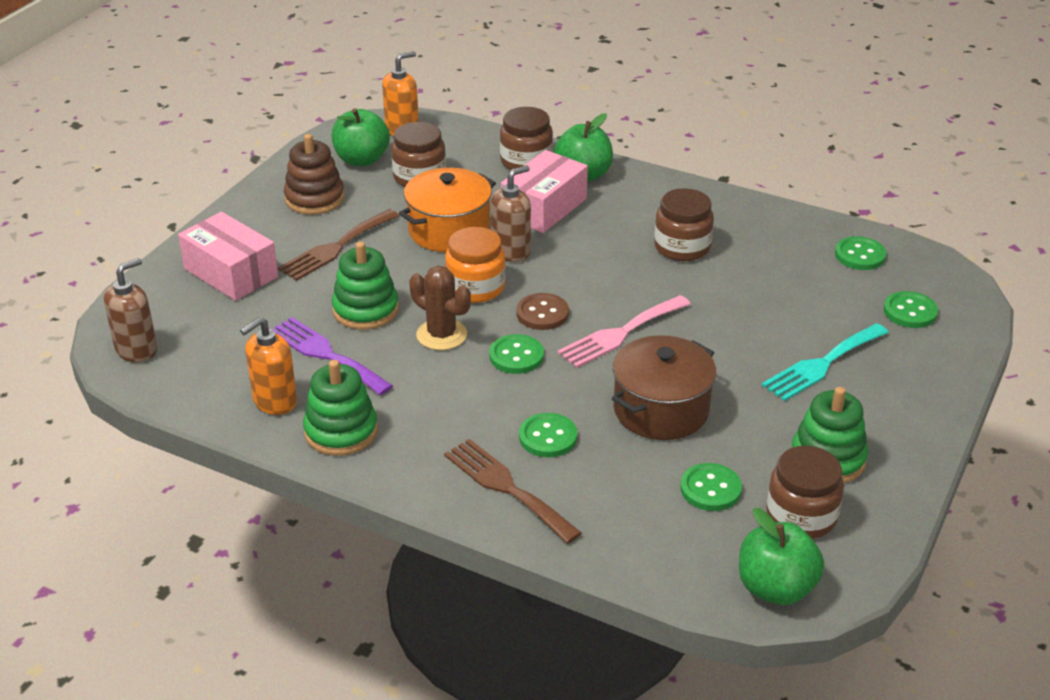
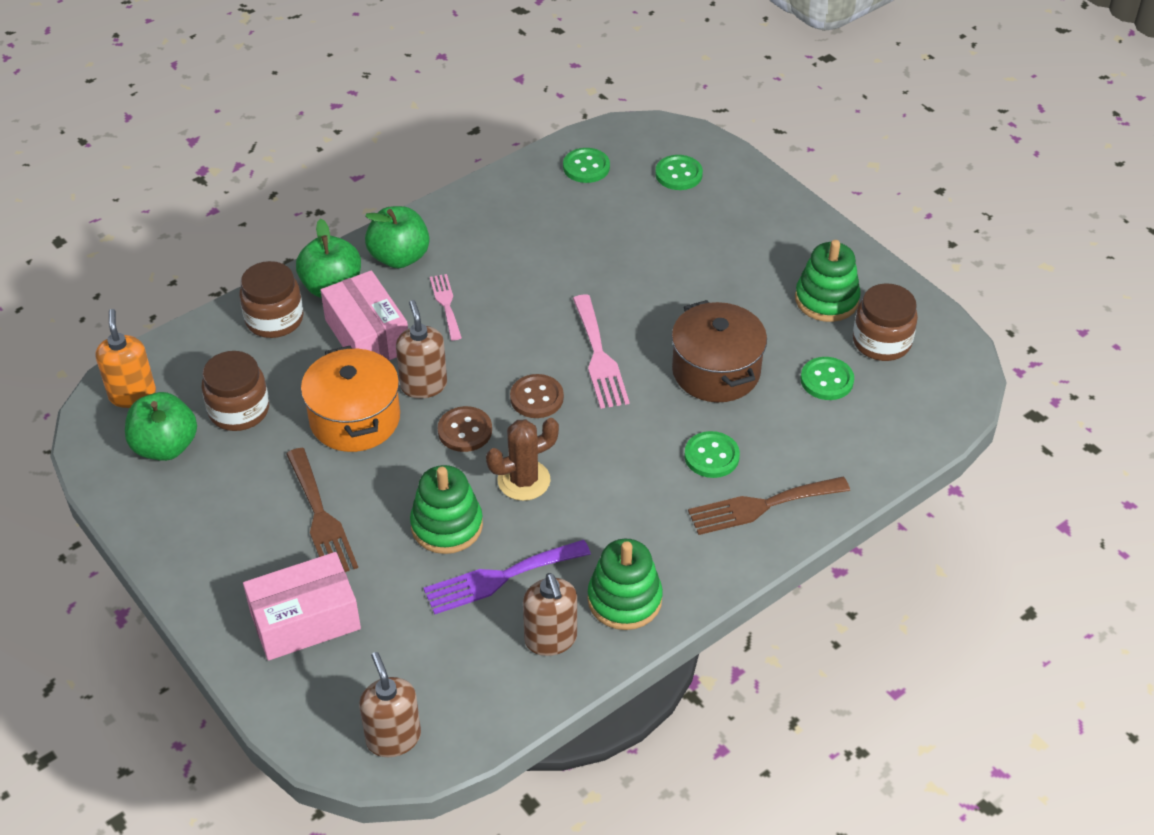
camera: 65 degrees left, 10 degrees up
orange soap dispenser [240,317,297,415] -> brown soap dispenser [523,573,577,656]
brown stacking toy [284,134,344,215] -> none
orange jar [445,227,506,303] -> brown button [438,406,492,452]
green button [489,334,544,374] -> none
brown jar [654,188,714,261] -> none
green apple [739,508,825,605] -> green apple moved to [365,206,430,268]
turquoise fork [762,323,889,401] -> none
none -> pink fork [430,274,462,340]

